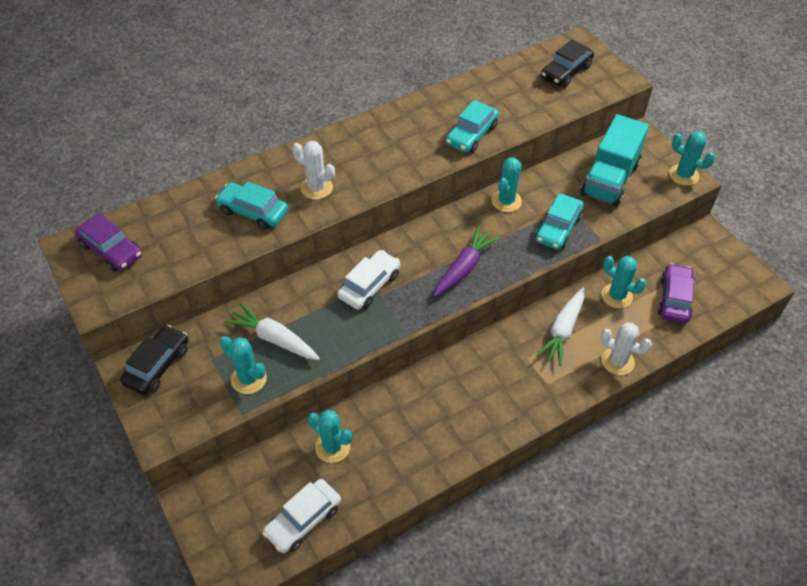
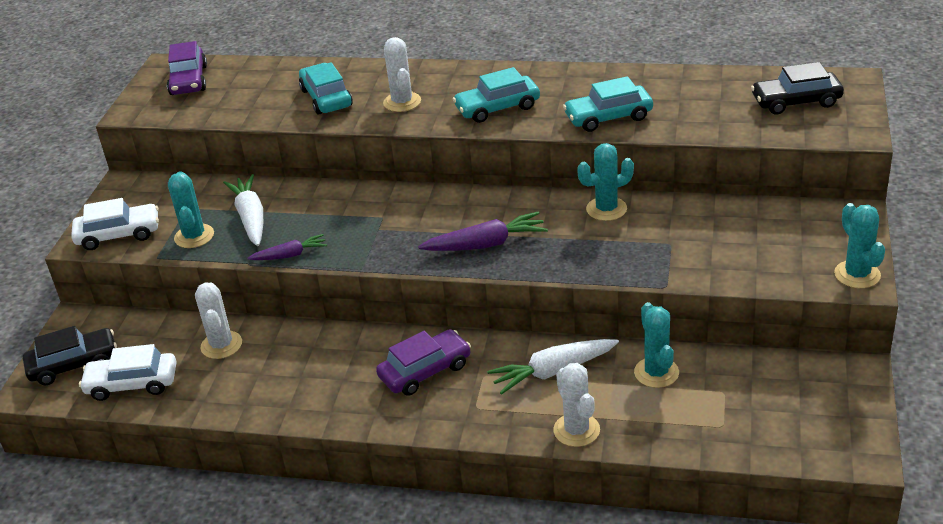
camera: 45 degrees right, 15 degrees down
black car [120,325,189,395] -> black car moved to [23,326,117,386]
turquoise cactus [308,410,352,463] -> white cactus [195,282,242,359]
white car [337,250,400,310] -> white car moved to [71,198,159,250]
turquoise car [535,193,584,250] -> turquoise car moved to [453,67,540,123]
turquoise truck [581,114,649,207] -> none
purple car [658,263,695,323] -> purple car moved to [376,329,471,396]
none -> purple carrot [248,234,327,260]

